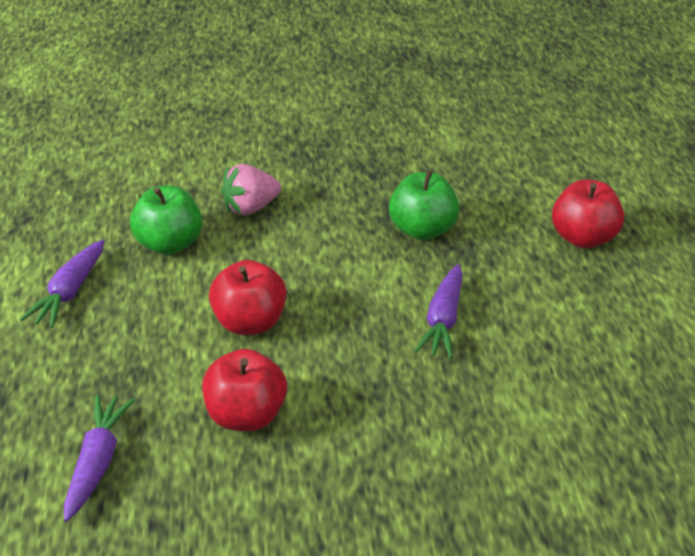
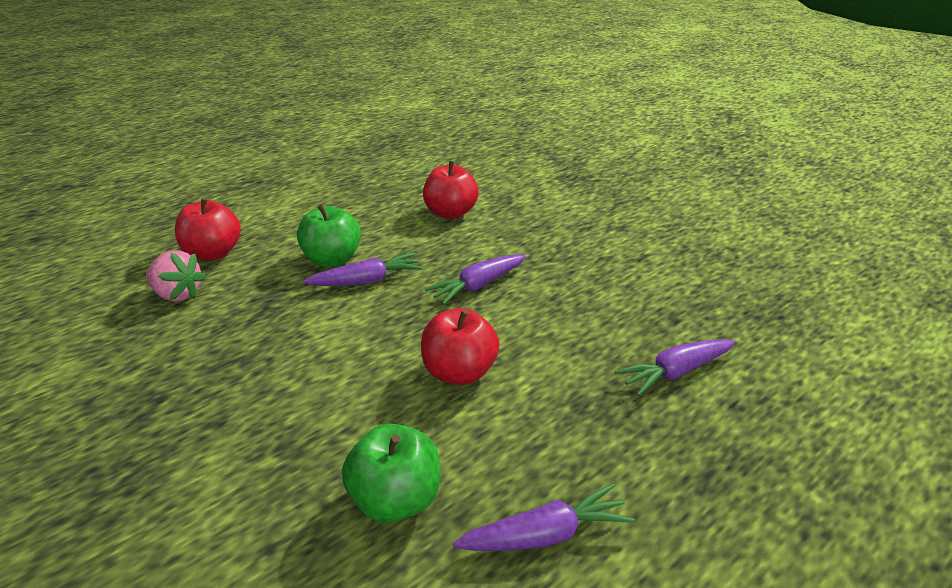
camera: 125 degrees left, 5 degrees down
red apple [202,349,287,431] -> red apple moved to [423,161,479,219]
pink strawberry [221,164,281,216] -> pink strawberry moved to [146,251,206,302]
green apple [389,171,459,240] -> green apple moved to [297,204,361,267]
none -> purple carrot [425,254,526,305]

